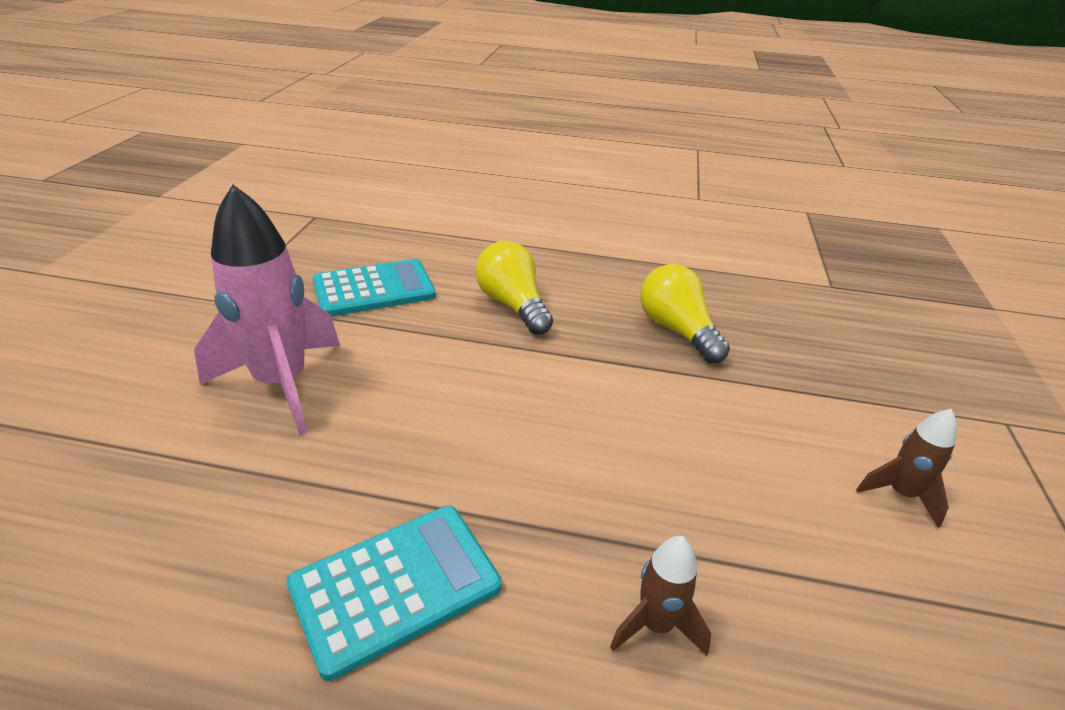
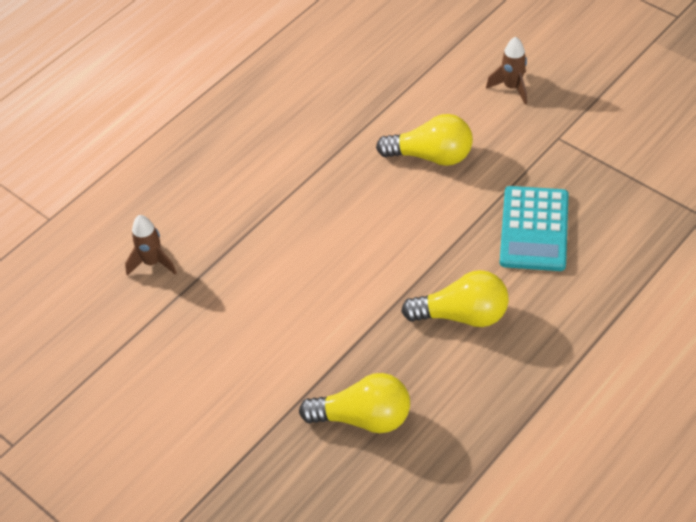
camera: 125 degrees right, 15 degrees up
pink rocket [194,185,340,435] -> yellow light bulb [376,114,473,166]
turquoise calculator [286,505,502,681] -> none
brown rocket [856,409,957,528] -> brown rocket moved to [486,37,527,104]

